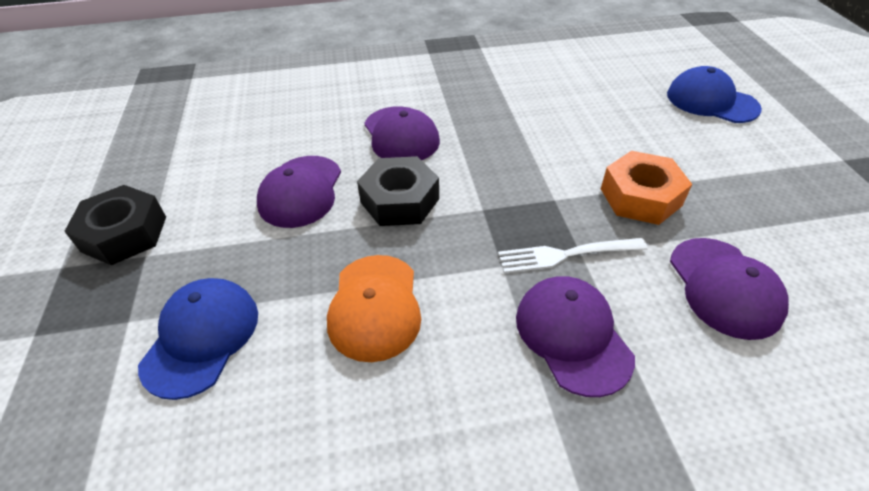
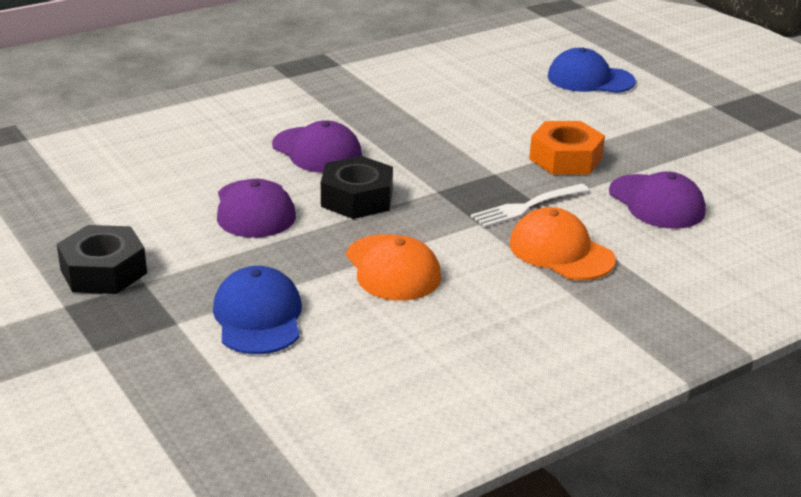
camera: 25 degrees left, 15 degrees down
purple cap [516,277,635,397] -> orange cap [510,207,615,280]

